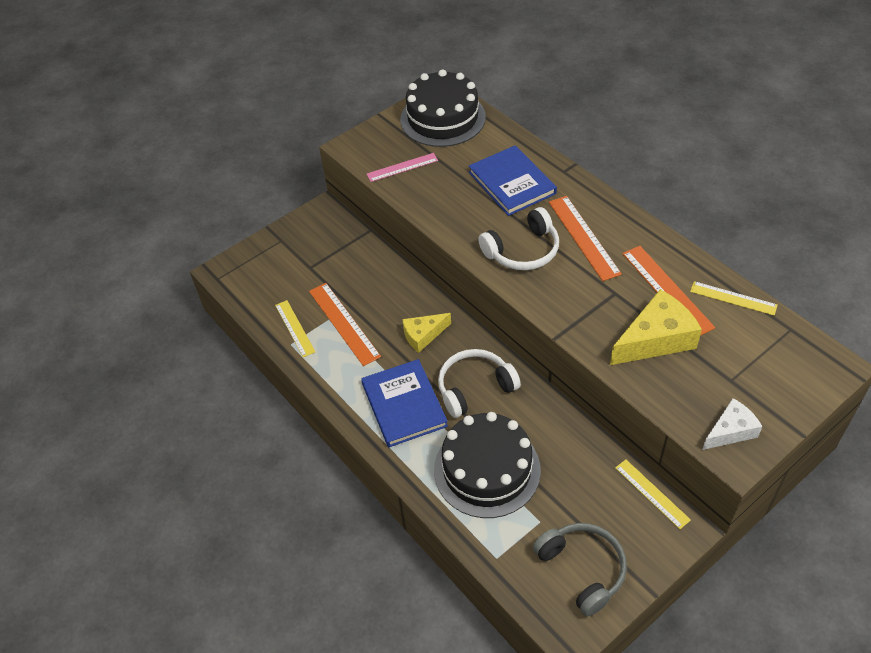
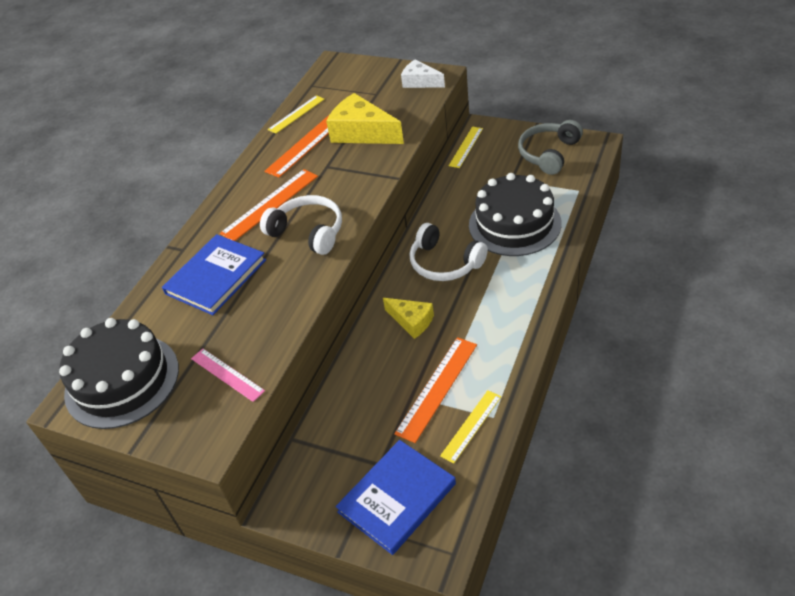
camera: 115 degrees left, 5 degrees down
blue book [361,359,448,447] -> blue book moved to [336,440,456,555]
yellow ruler [690,281,778,316] -> yellow ruler turned 45 degrees clockwise [268,95,325,134]

